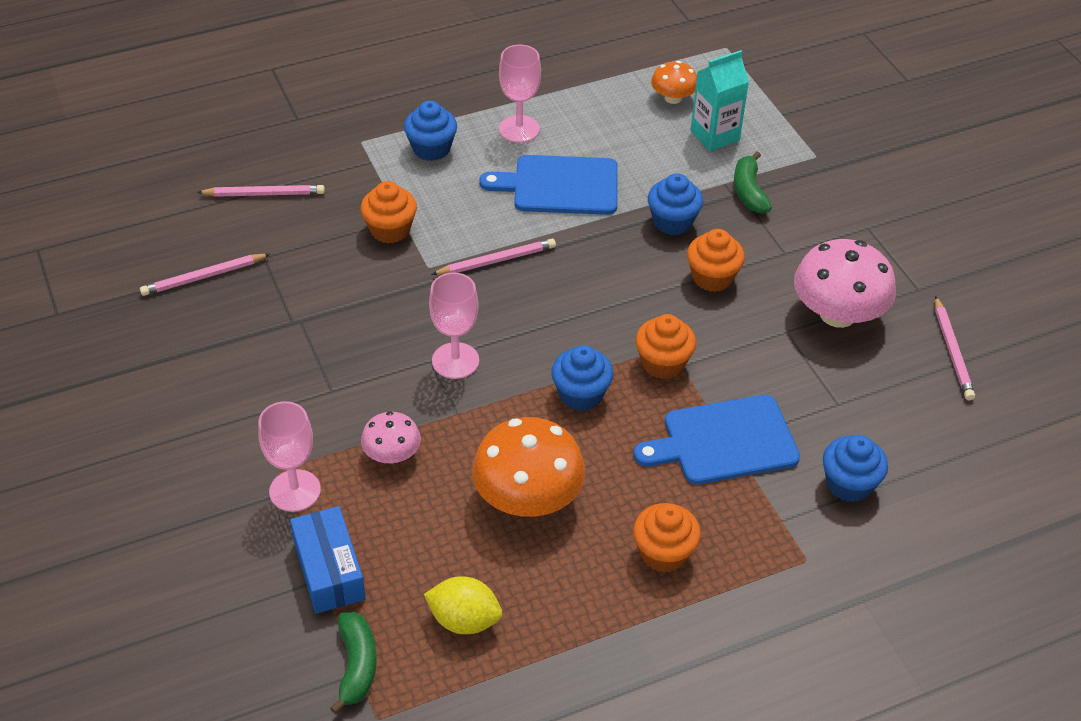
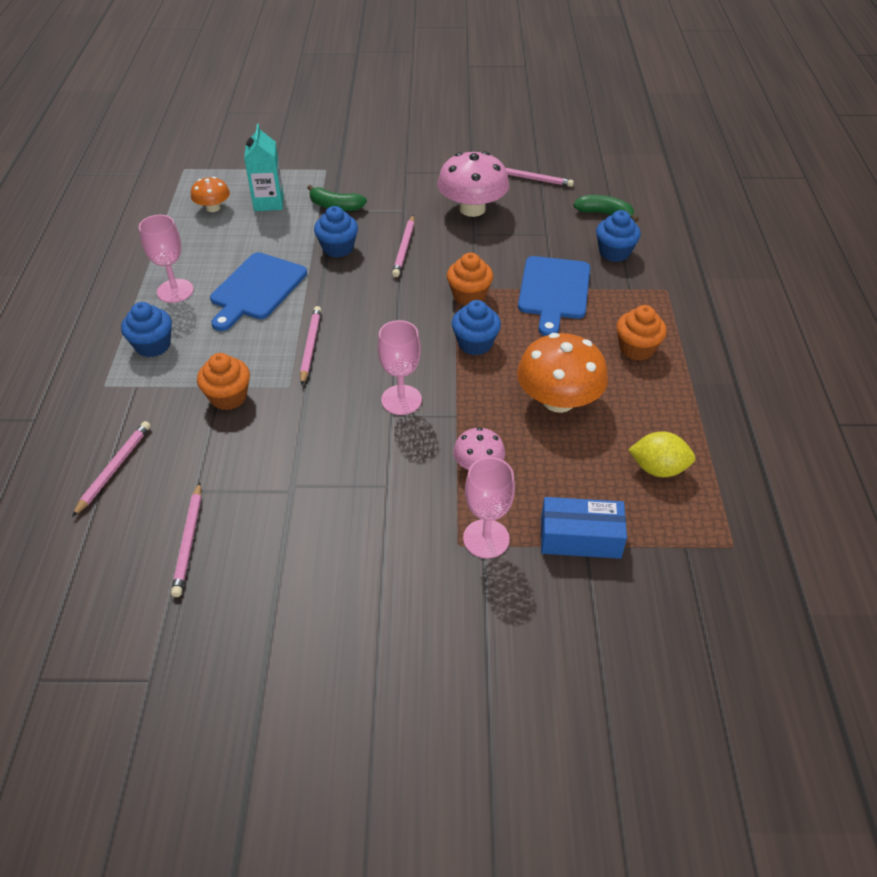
camera: 65 degrees left, 0 degrees up
green banana [330,612,377,714] -> green banana moved to [573,195,639,222]
yellow lemon [424,576,502,634] -> yellow lemon turned 60 degrees clockwise [628,431,696,477]
orange cupcake [687,229,745,292] -> pink pencil [392,215,414,277]

